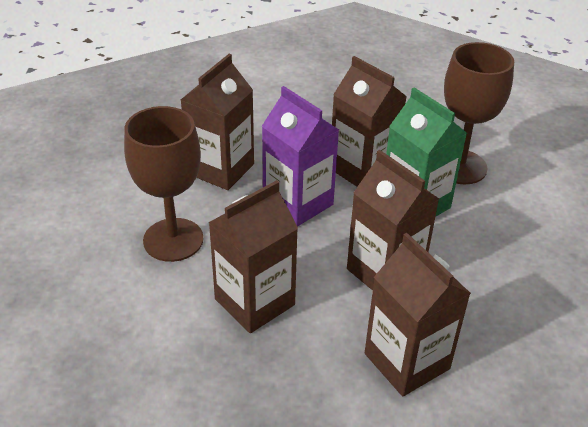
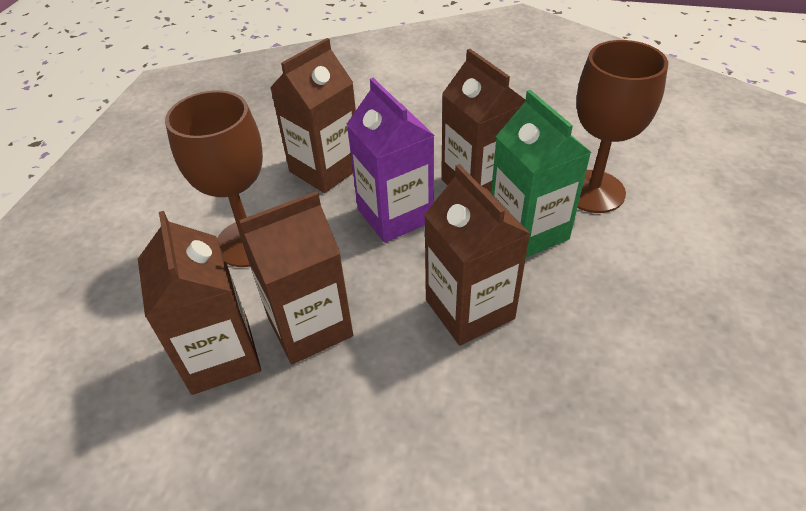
camera: 15 degrees right, 5 degrees up
brown carton [365,233,471,396] -> brown carton moved to [138,211,261,395]

